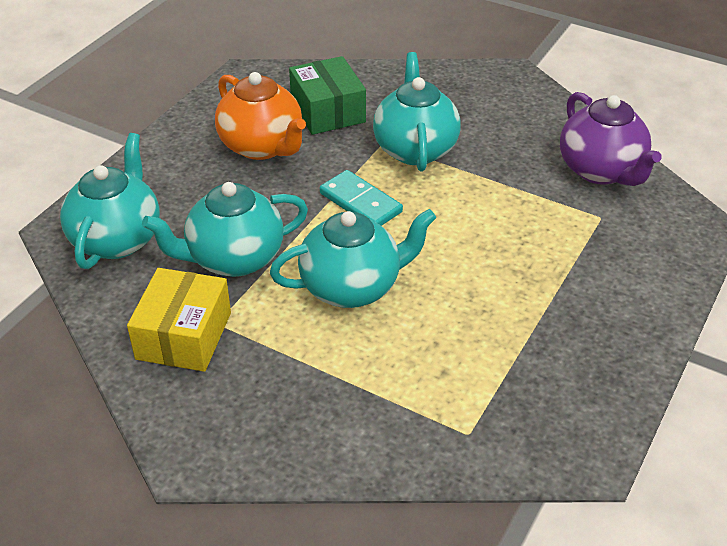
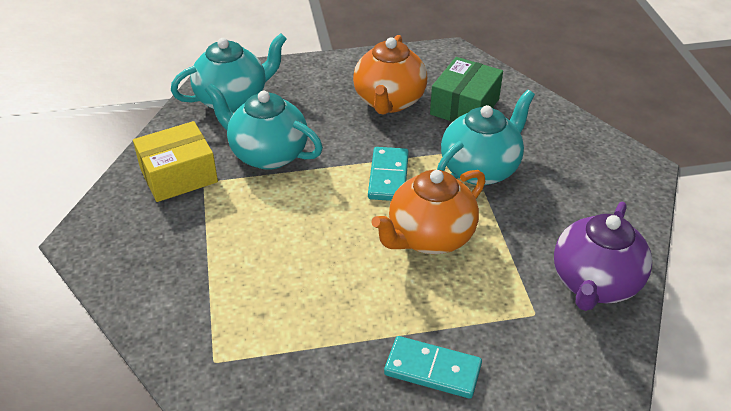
camera: 50 degrees right, 0 degrees up
turquoise teapot [270,209,436,308] -> none
none -> orange teapot [371,170,486,254]
none -> turquoise domino [384,336,482,399]

